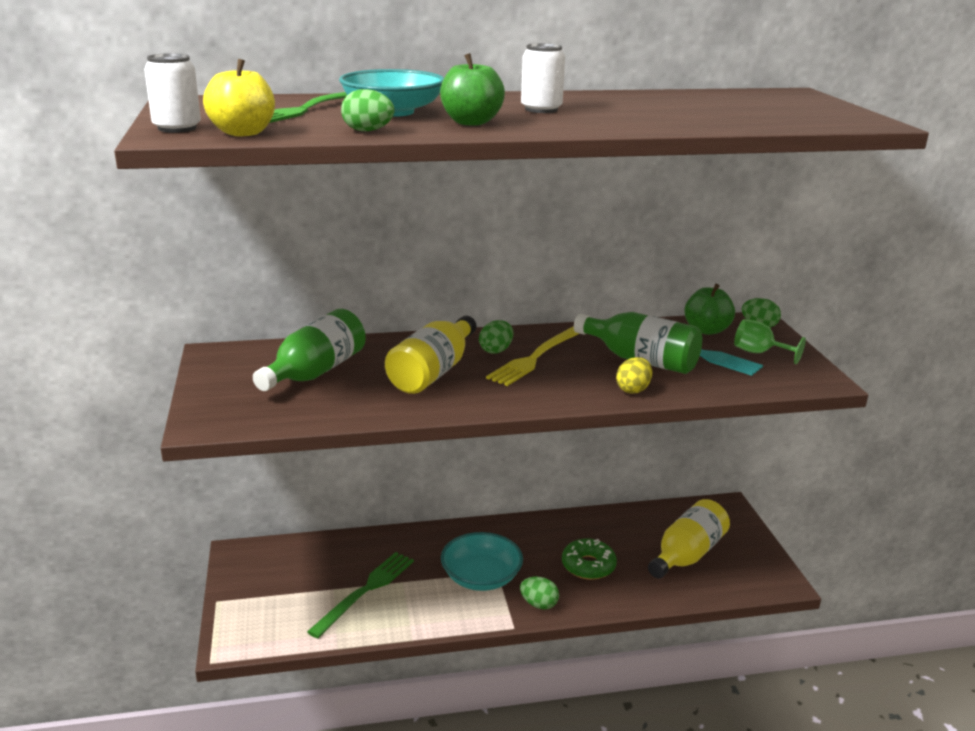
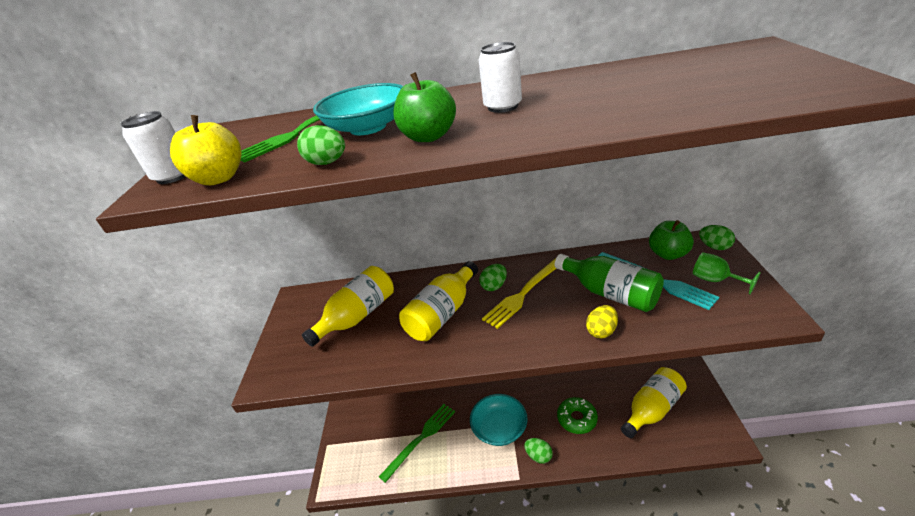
camera: 15 degrees right, 10 degrees up
green bottle [253,309,366,391] -> yellow bottle [302,266,394,347]

